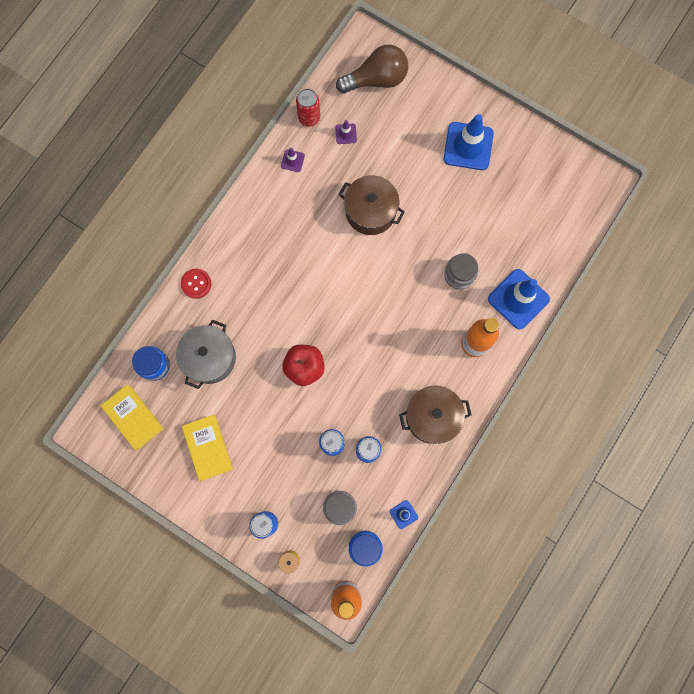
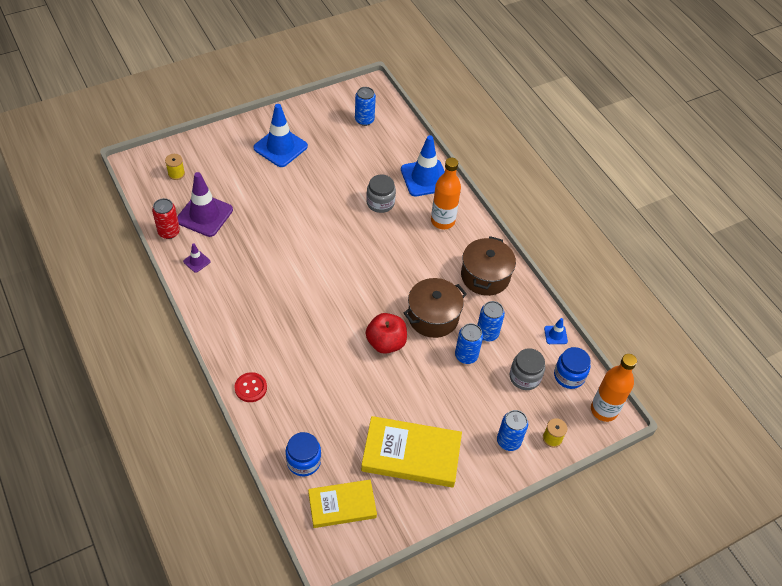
camera: 65 degrees left, 25 degrees down
grey pot [176,320,236,389] -> none
yellow book [182,415,233,481] -> yellow book [361,416,462,488], size x1.52
purple traffic cone [335,120,357,144] -> purple traffic cone [177,172,233,237], size x2.22
brown light bulb [336,45,408,93] -> yellow spool [165,154,185,180]
brown pot [339,175,405,235] -> brown pot moved to [403,278,467,338]
none -> blue can [355,87,376,126]

